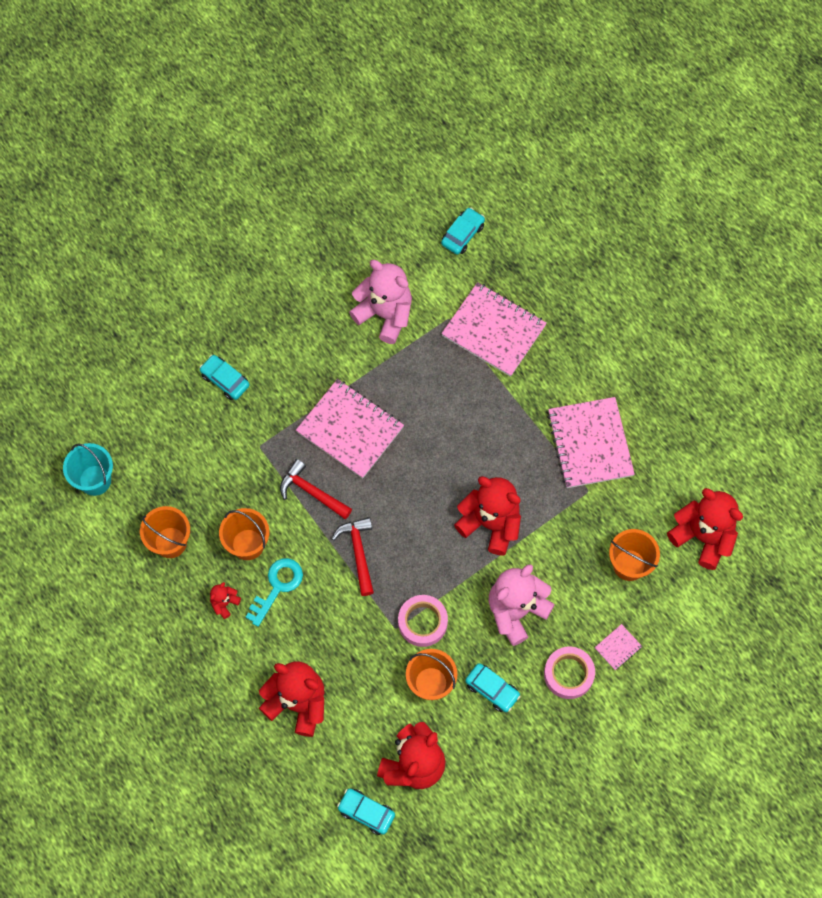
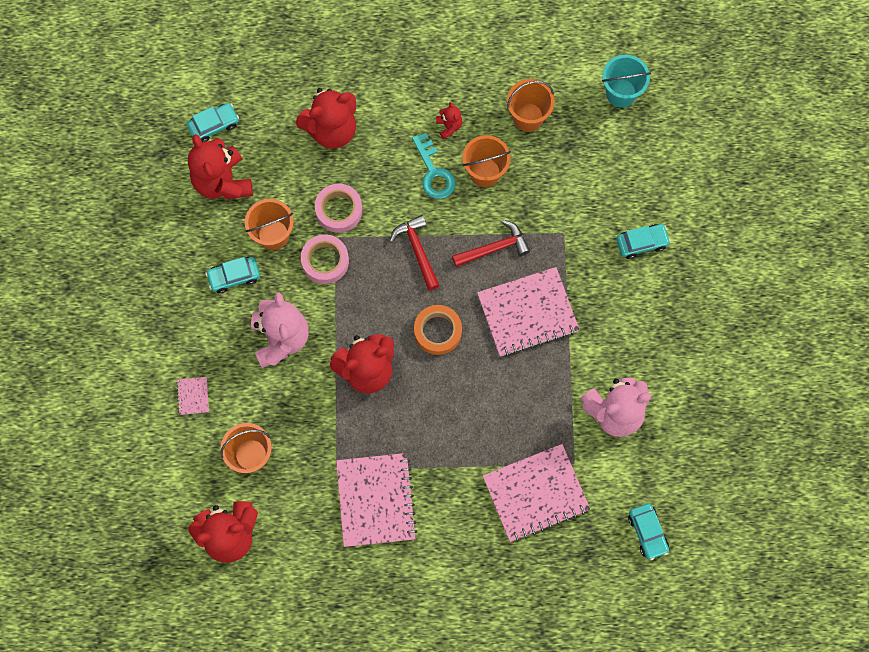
camera: 125 degrees right, 5 degrees up
red hammer [331,517,374,596] -> red hammer turned 135 degrees counterclockwise [390,215,440,290]
pink tape [544,647,595,699] -> pink tape moved to [315,184,362,233]
pink notebook [547,397,635,488] -> pink notebook turned 60 degrees clockwise [336,453,417,547]
none -> orange tape [414,305,462,355]

